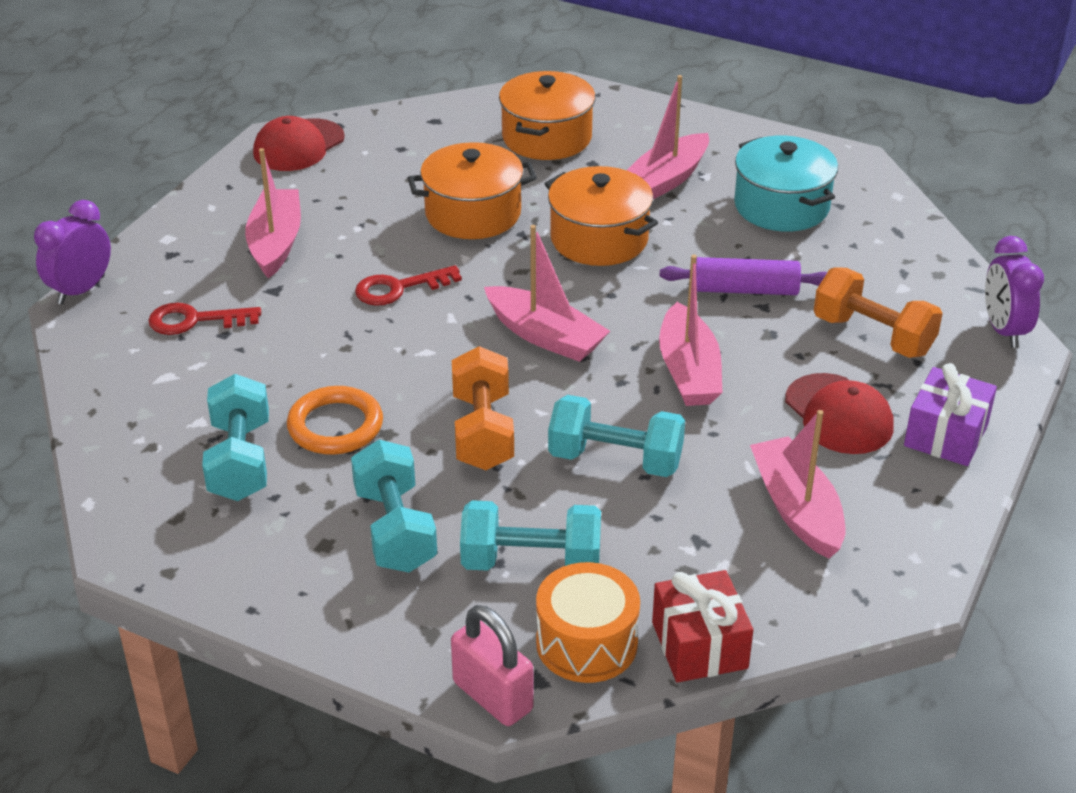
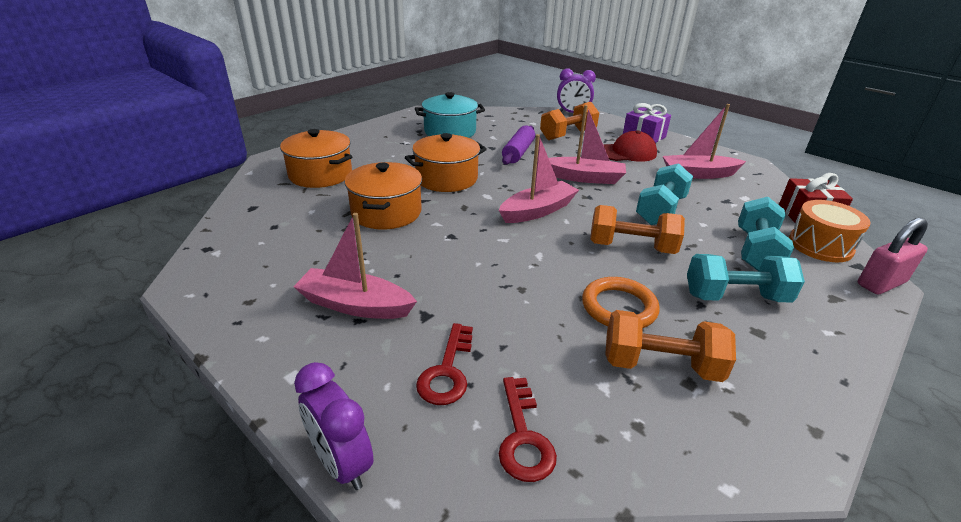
camera: 75 degrees left, 5 degrees down
turquoise dumbbell [202,374,269,501] -> orange dumbbell [605,310,736,382]
red cap [253,116,345,171] -> none
red key [355,265,462,306] -> red key moved to [499,377,557,482]
pink boat [627,75,709,199] -> none

